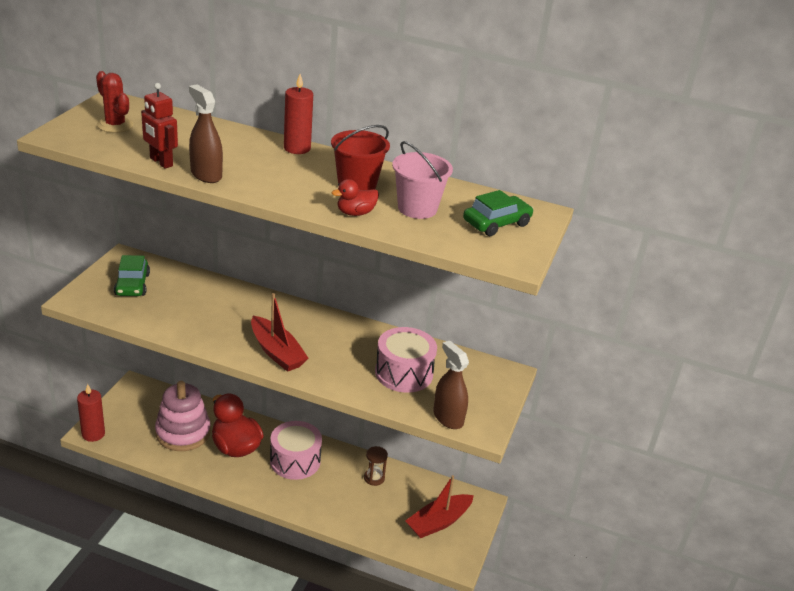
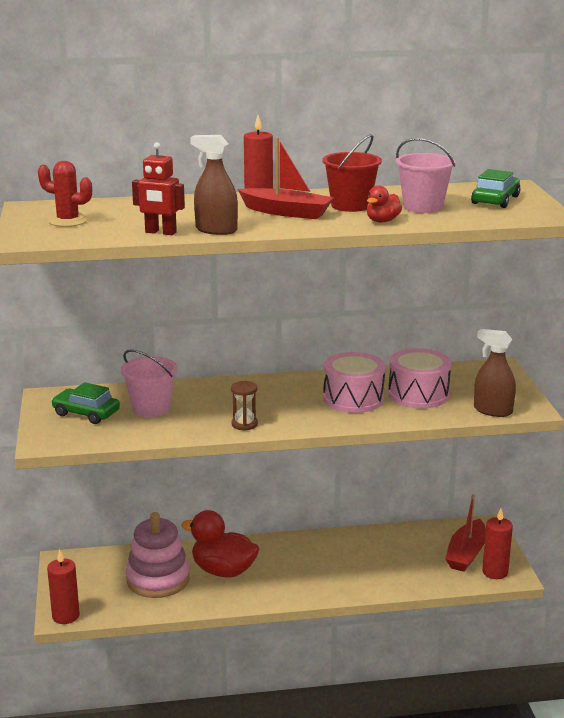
camera: 25 degrees left, 10 degrees down
green car [114,255,150,296] -> green car turned 150 degrees clockwise [51,382,120,424]
red boat [251,293,309,372] -> red boat moved to [238,137,334,219]
pink drum [270,421,322,480] -> pink drum moved to [323,352,385,413]
brown hourglass [364,446,388,486] -> brown hourglass moved to [231,381,258,431]
none -> pink bucket [121,349,178,417]
none -> red candle [482,509,513,579]

